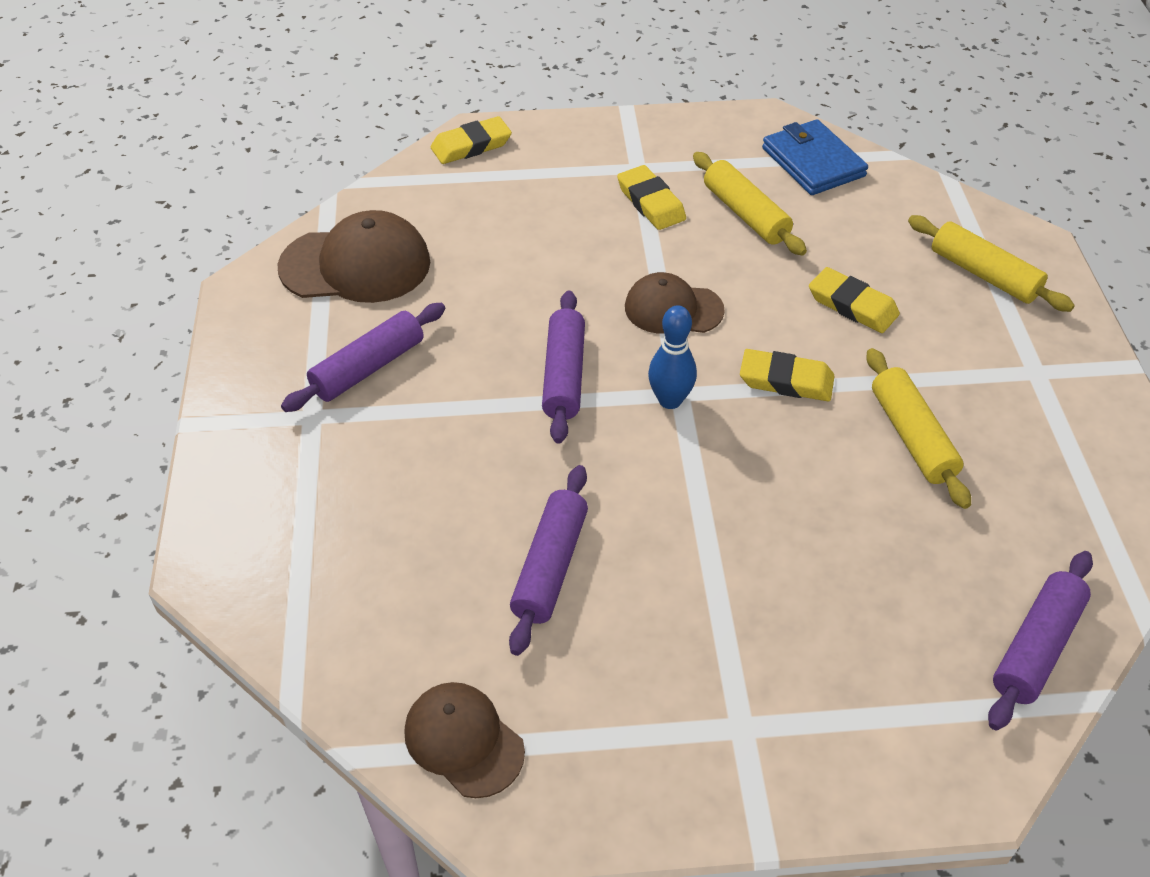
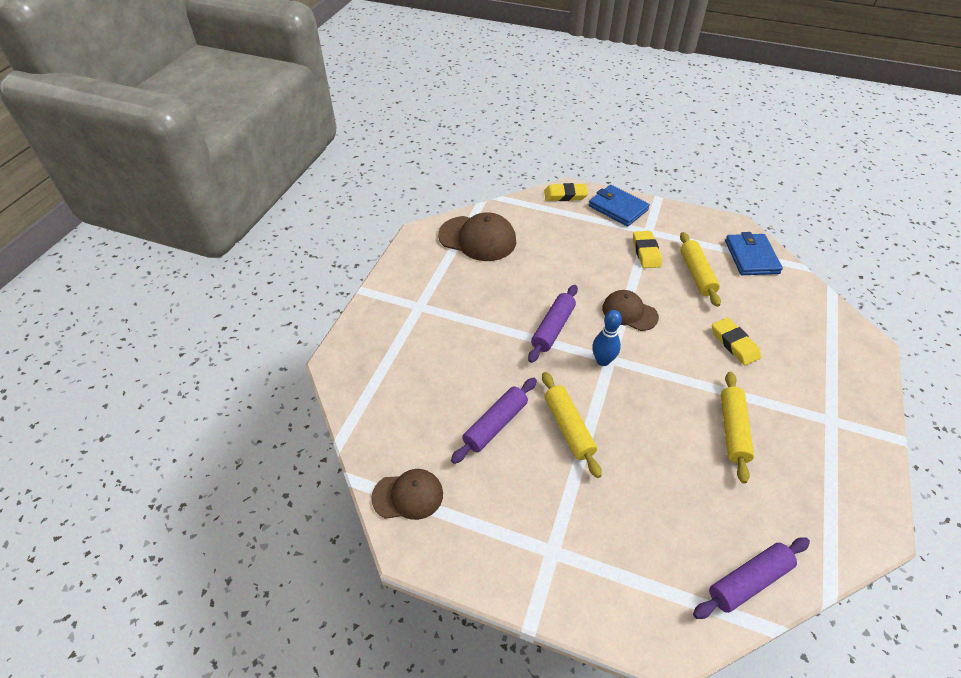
camera: 25 degrees right, 0 degrees up
purple rolling pin [281,303,445,412] -> none
brown cap [404,682,525,798] -> brown cap turned 105 degrees clockwise [371,469,443,520]
yellow eraser [740,349,834,401] -> none
yellow rolling pin [908,215,1075,312] -> yellow rolling pin moved to [542,372,602,478]
none -> blue wallet [589,185,650,227]

